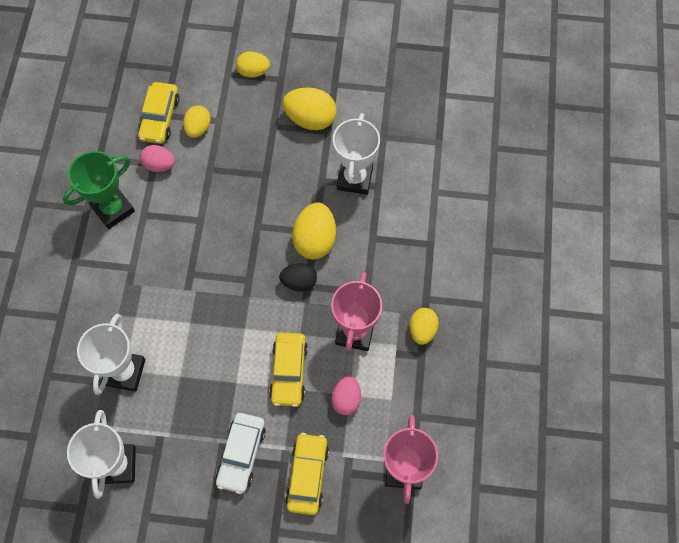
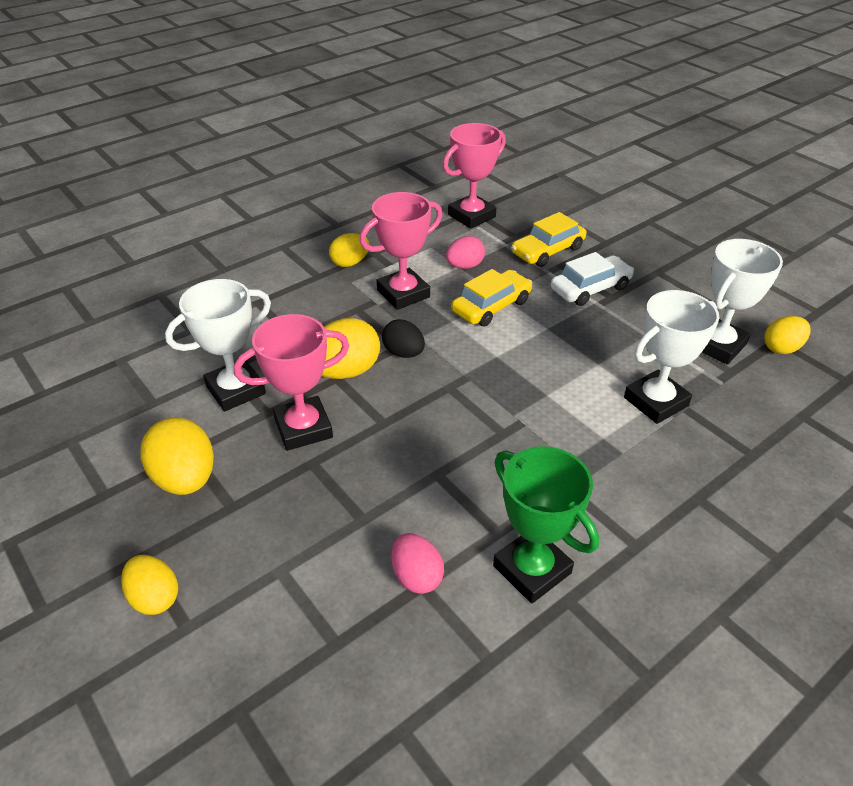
camera: 135 degrees left, 25 degrees down
green trophy [63,151,135,229] -> green trophy turned 45 degrees clockwise [493,446,599,604]
yellow car [138,82,180,144] -> none
yellow egg [183,105,211,138] -> yellow egg moved to [764,316,811,354]
none -> pink trophy [234,314,349,451]

